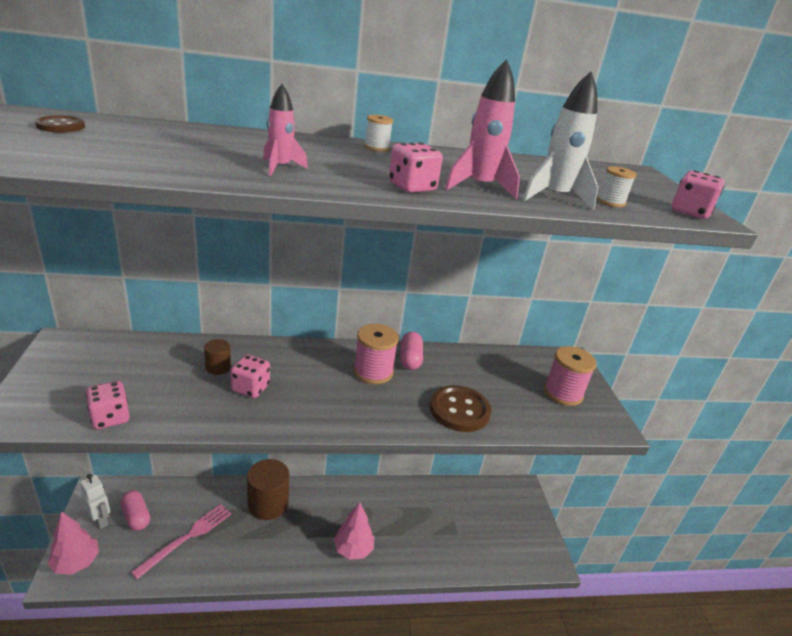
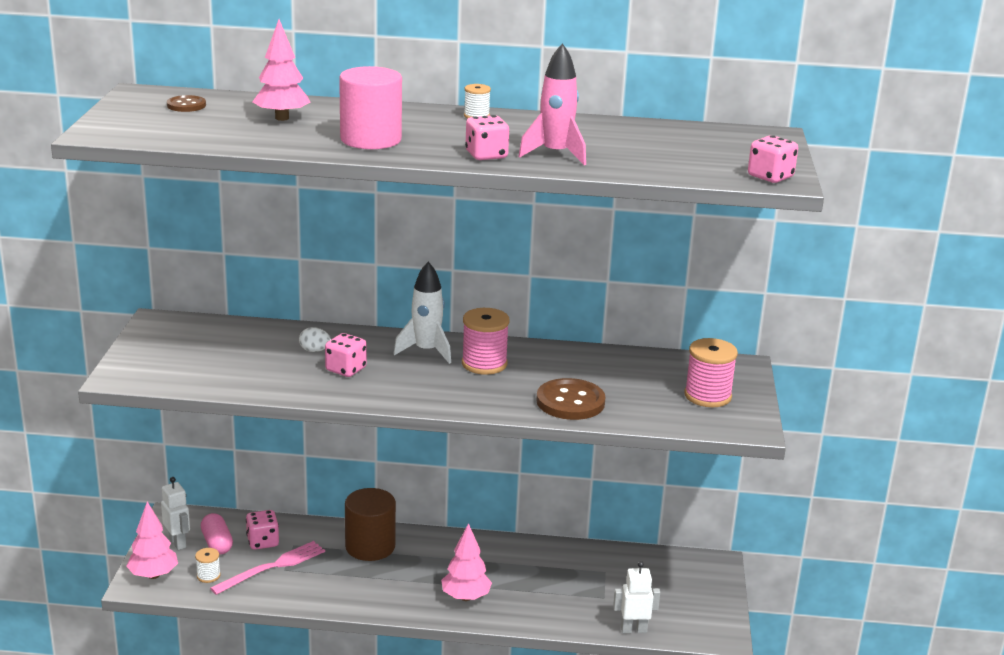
camera: 15 degrees right, 5 degrees down
pink dice [85,381,130,429] -> pink dice moved to [246,510,279,550]
brown cylinder [204,339,231,375] -> white egg [299,327,331,352]
pink rocket [263,84,308,176] -> pink cylinder [339,66,402,149]
pink capsule [400,332,423,370] -> none
white rocket [523,72,598,210] -> white rocket moved to [393,262,451,364]
white spool [597,166,637,207] -> white spool moved to [195,548,220,583]
none -> pink tree [252,19,310,121]
none -> white robot [613,561,660,633]

